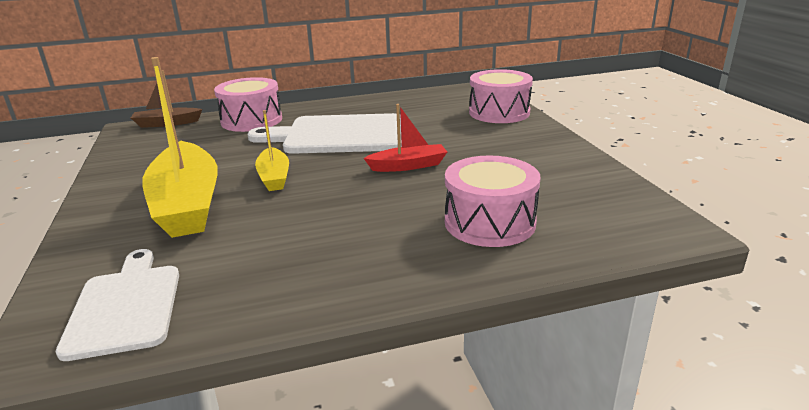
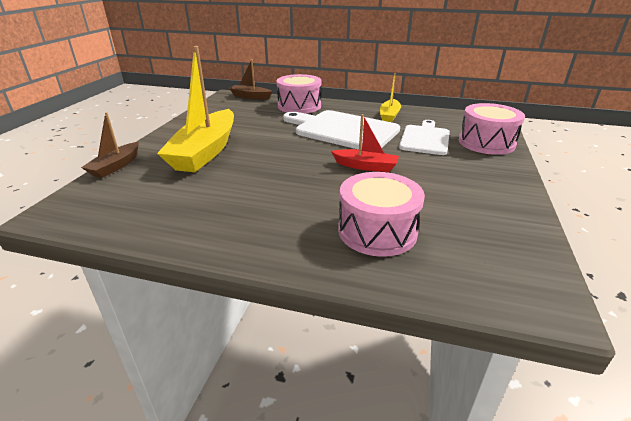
camera: 30 degrees right, 5 degrees up
white cutting board [56,249,179,361] -> white cutting board moved to [399,120,450,155]
yellow boat [255,110,289,191] -> yellow boat moved to [380,73,401,122]
none -> brown boat [81,112,139,178]

